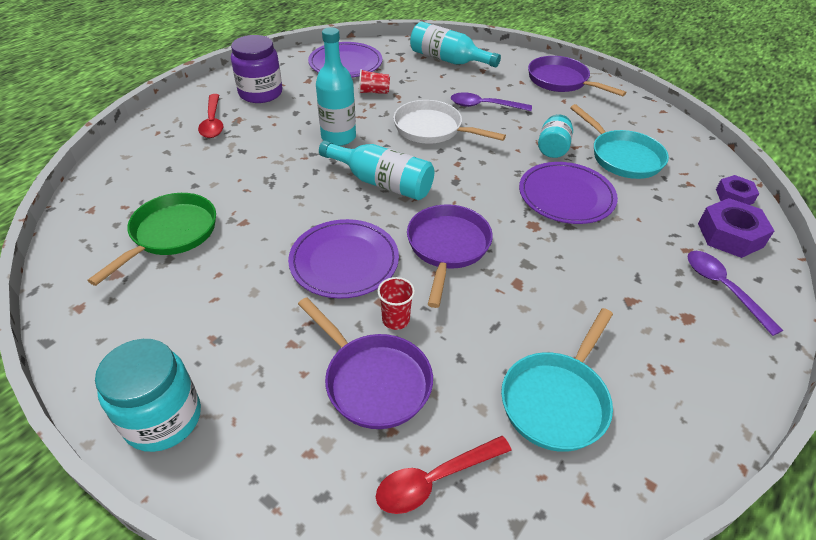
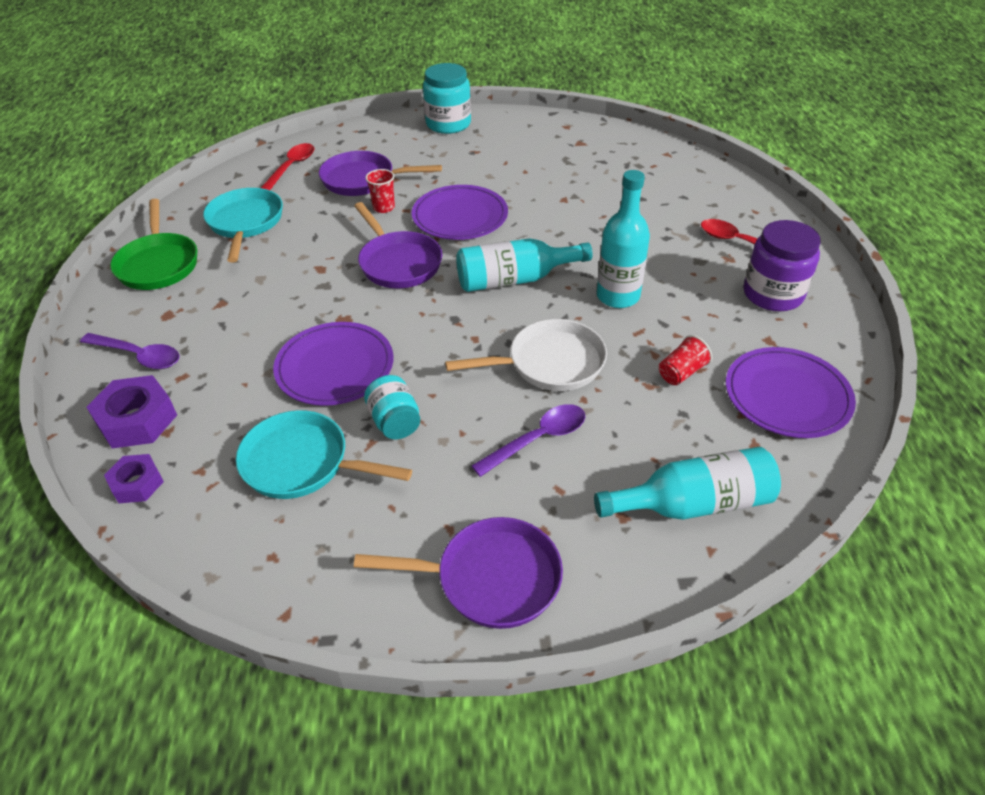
camera: 140 degrees right, 0 degrees up
green pan [87,193,216,286] -> green pan moved to [110,199,197,290]

